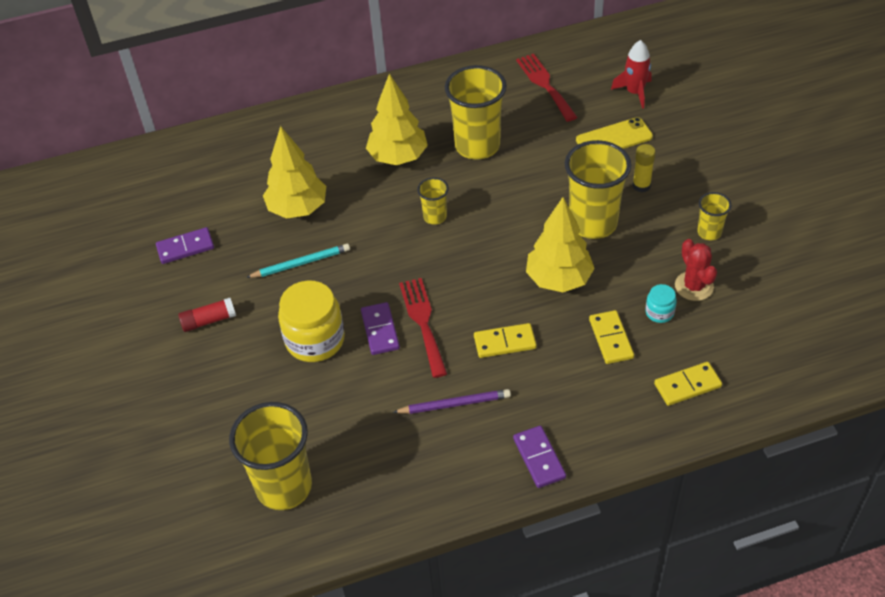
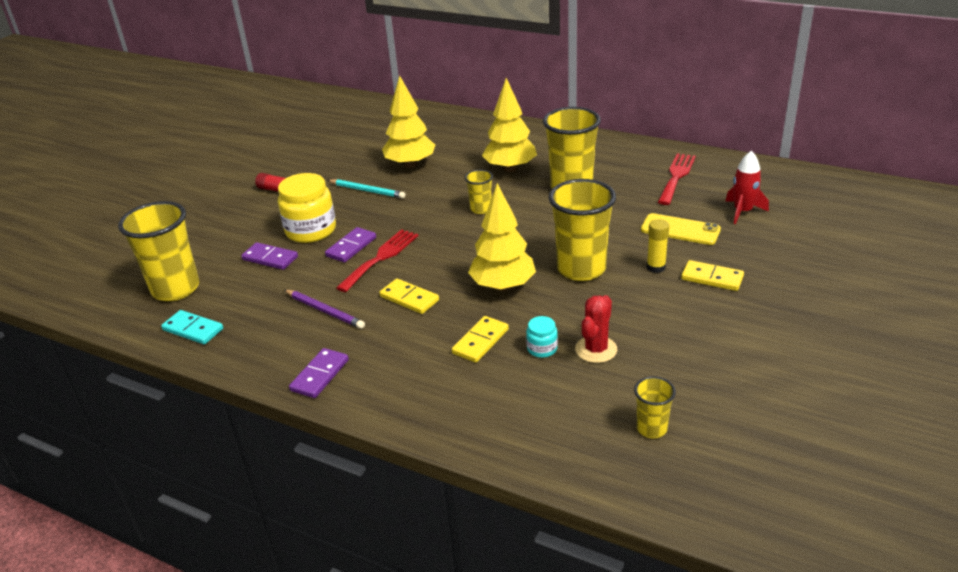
camera: 45 degrees right, 15 degrees down
purple domino [156,227,214,264] -> purple domino moved to [241,242,298,270]
yellow domino [654,362,722,406] -> yellow domino moved to [681,260,744,291]
yellow cup [697,192,731,240] -> yellow cup moved to [634,376,676,439]
none -> turquoise domino [161,310,223,344]

